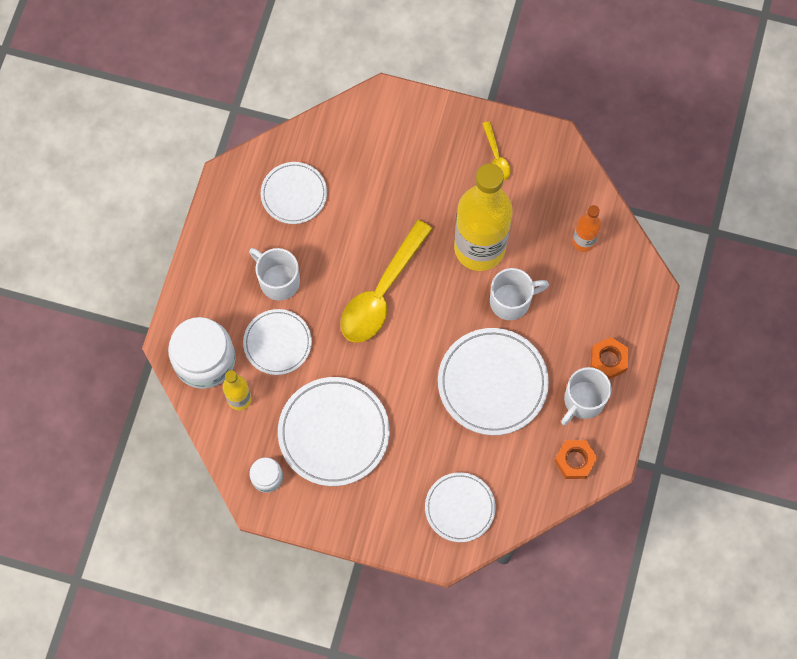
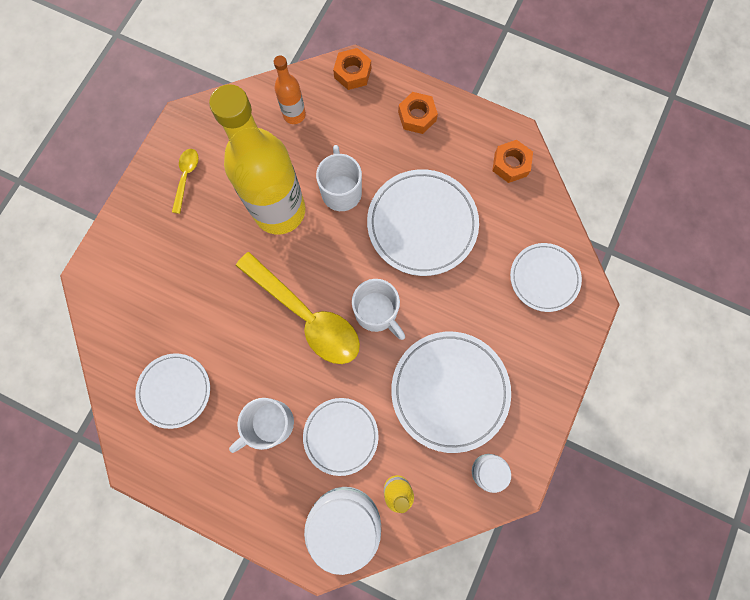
camera: 80 degrees left, 5 degrees up
yellow spoon [482,121,511,181] -> yellow spoon turned 75 degrees counterclockwise [172,149,199,214]
white mug [561,367,612,425] -> white mug moved to [352,279,405,340]
none -> orange nut [333,48,371,90]

